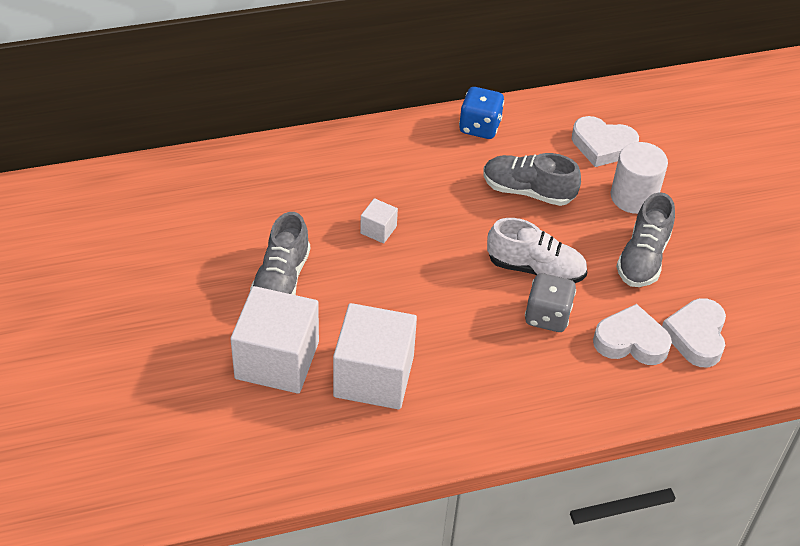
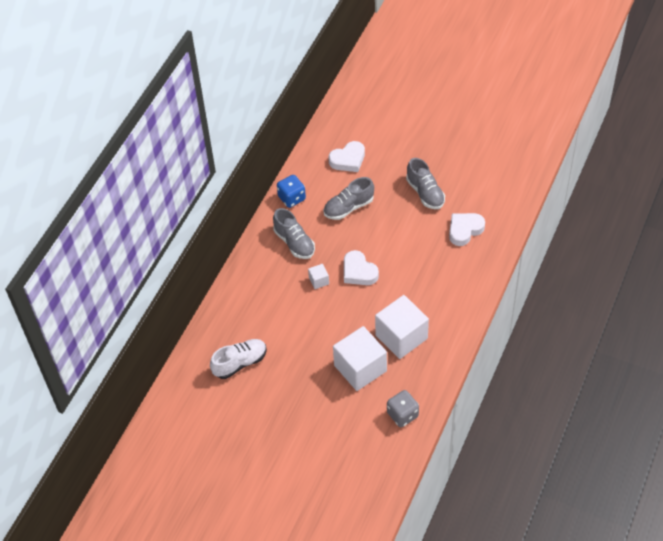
camera: 45 degrees left, 5 degrees up
grey shoe [250,212,310,295] -> grey shoe moved to [273,208,315,259]
white shoe [487,218,587,283] -> white shoe moved to [210,339,267,379]
grey dice [525,273,576,332] -> grey dice moved to [387,390,419,427]
white cylinder [611,142,668,214] -> none
white heart [662,298,726,367] -> white heart moved to [344,250,379,285]

